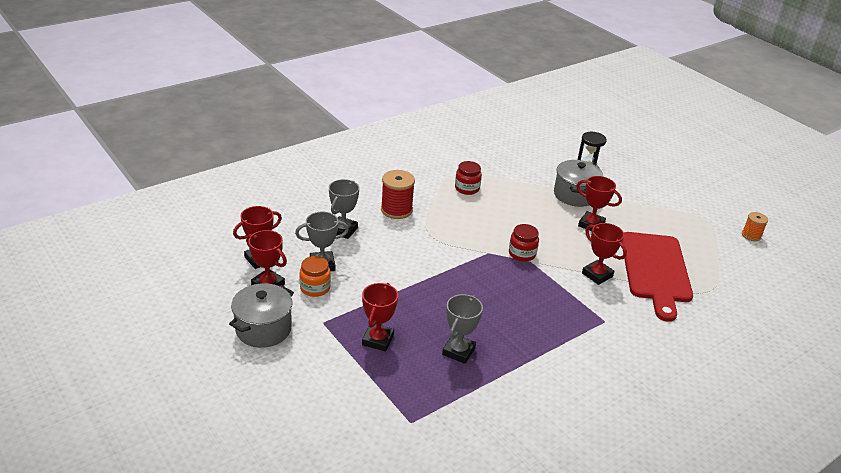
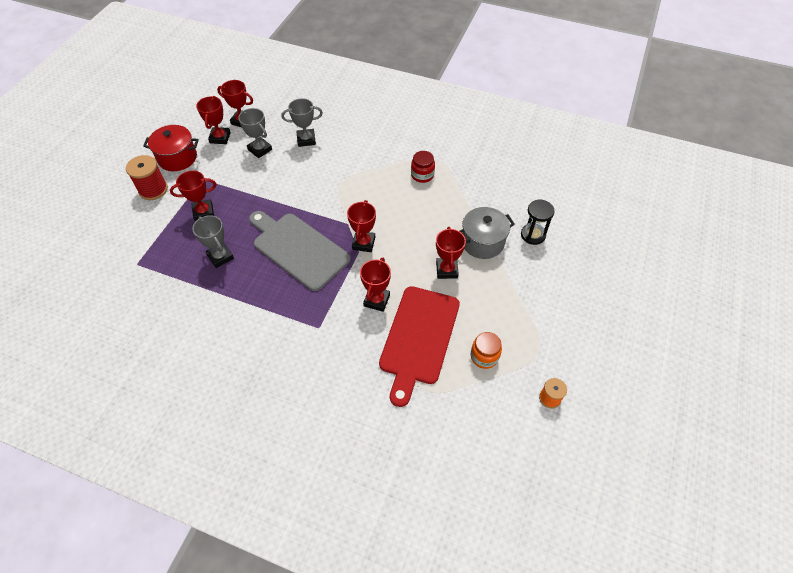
camera: 60 degrees right, 20 degrees up
grey pot [229,283,294,348] -> red pot [143,125,199,171]
orange jar [299,256,331,297] -> orange jar moved to [471,332,502,369]
red spool [381,170,415,219] -> red spool moved to [126,155,168,200]
grey trophy [442,294,483,364] -> grey trophy turned 60 degrees clockwise [192,215,234,268]
red jar [509,224,539,262] -> red trophy [347,200,376,252]
red cutting board [622,232,693,322] -> red cutting board turned 45 degrees counterclockwise [379,286,460,407]
none -> grey cutting board [249,211,351,291]

